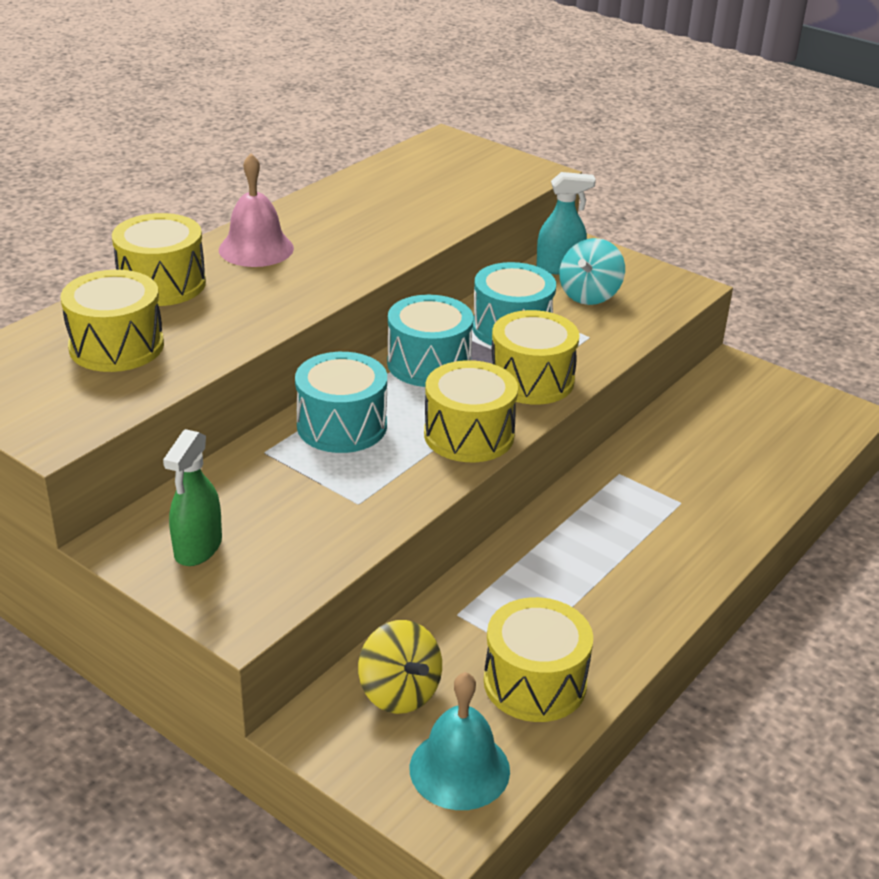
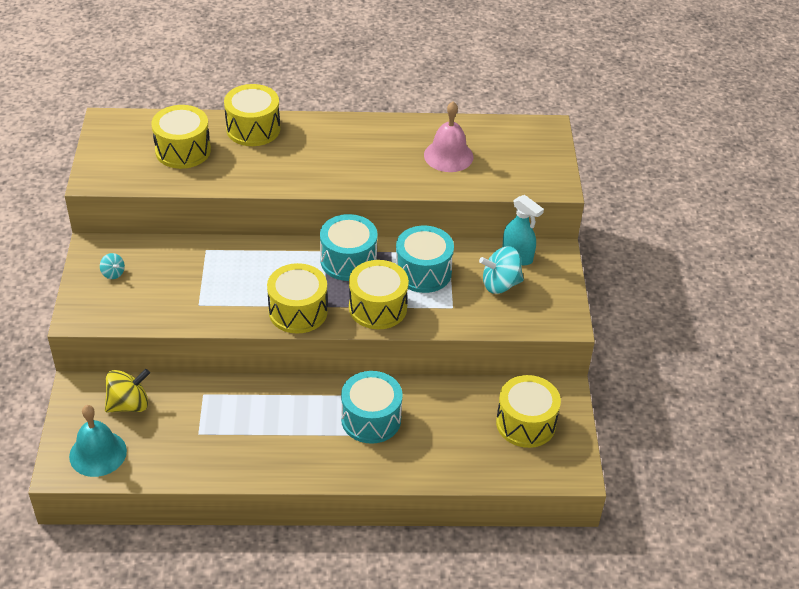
camera: 50 degrees right, 10 degrees up
green spray bottle [163,429,222,566] -> turquoise spinning top [100,253,125,279]
pink bell [219,154,294,267] -> pink bell moved to [424,101,474,172]
turquoise drum [295,352,387,453] -> turquoise drum moved to [341,371,403,444]
yellow spinning top [358,620,442,714] -> yellow spinning top turned 135 degrees counterclockwise [105,369,150,412]
yellow drum [484,597,593,722] -> yellow drum moved to [496,375,561,448]

